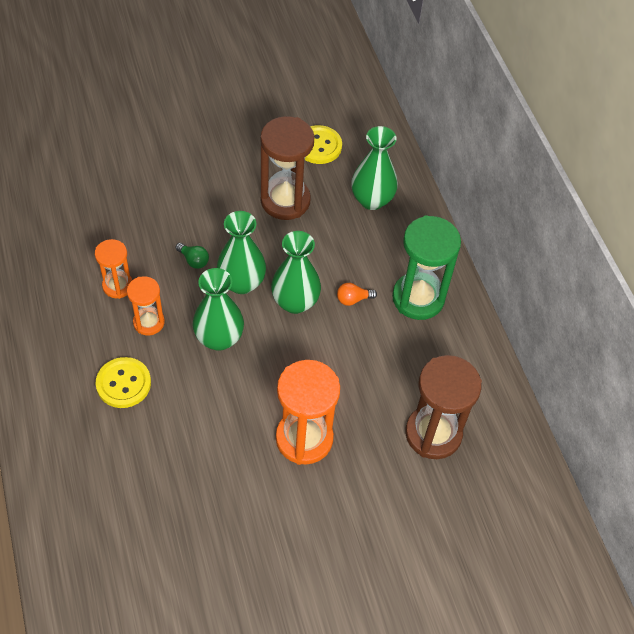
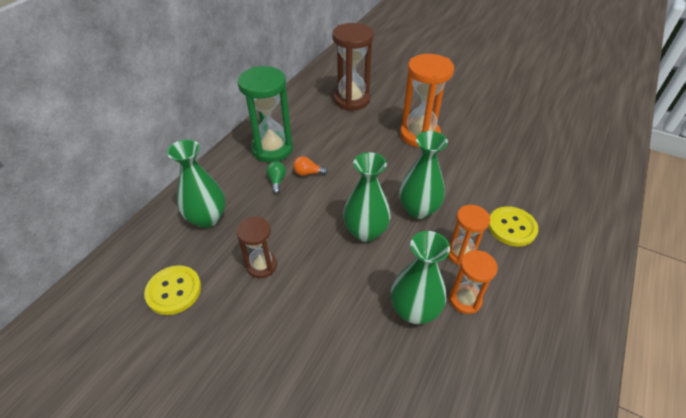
camera: 130 degrees left, 10 degrees down
green light bulb [175,243,209,269] -> green light bulb moved to [266,161,286,194]
brown hourglass [261,116,314,220] -> brown hourglass [237,216,277,278], size x0.57
green vase [271,231,321,314] -> green vase moved to [391,231,450,324]
orange light bulb [337,283,377,306] -> orange light bulb turned 150 degrees clockwise [293,156,328,176]

